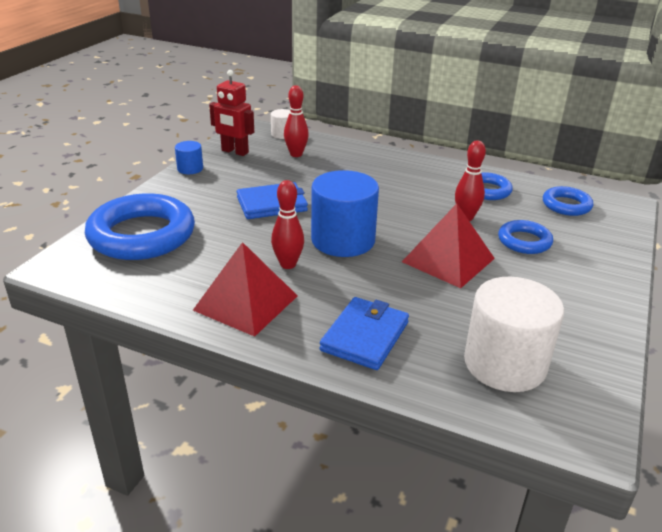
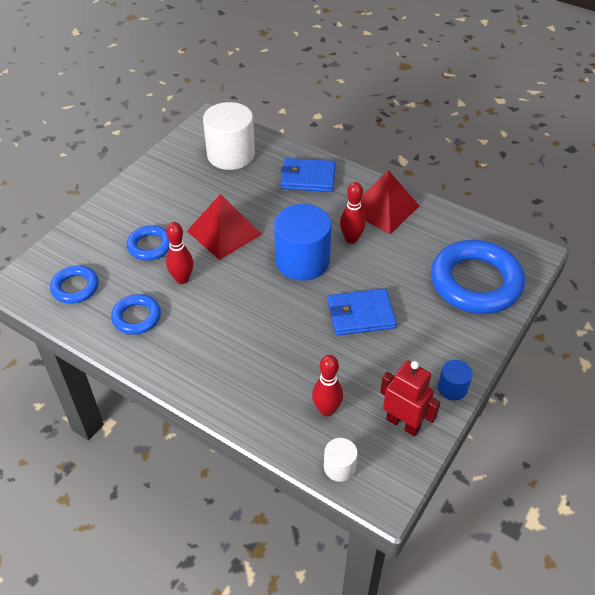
camera: 170 degrees left, 15 degrees up
blue wallet [320,297,409,370] -> blue wallet turned 60 degrees clockwise [281,158,336,192]

